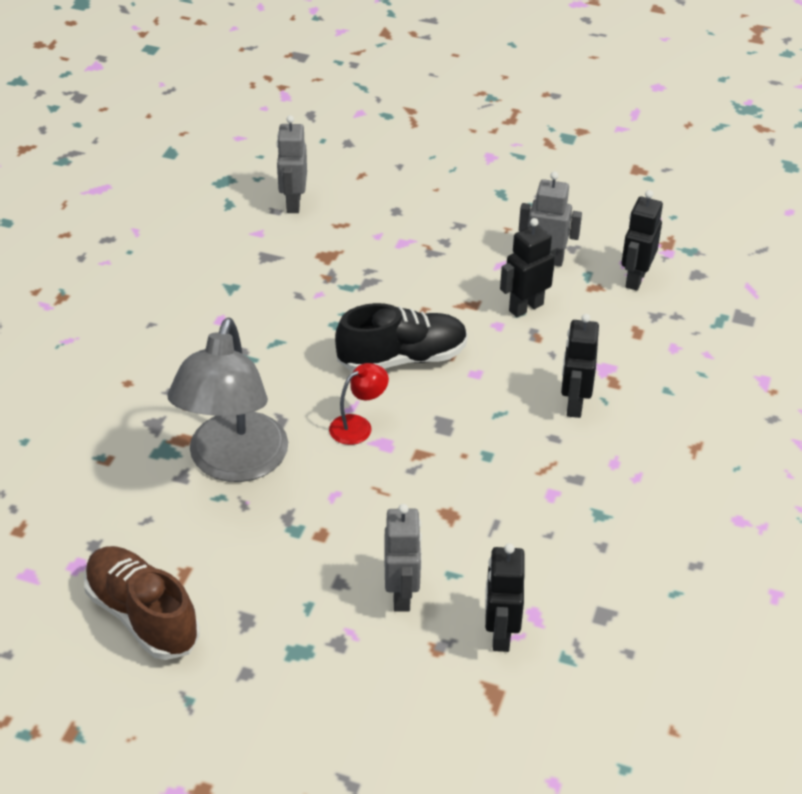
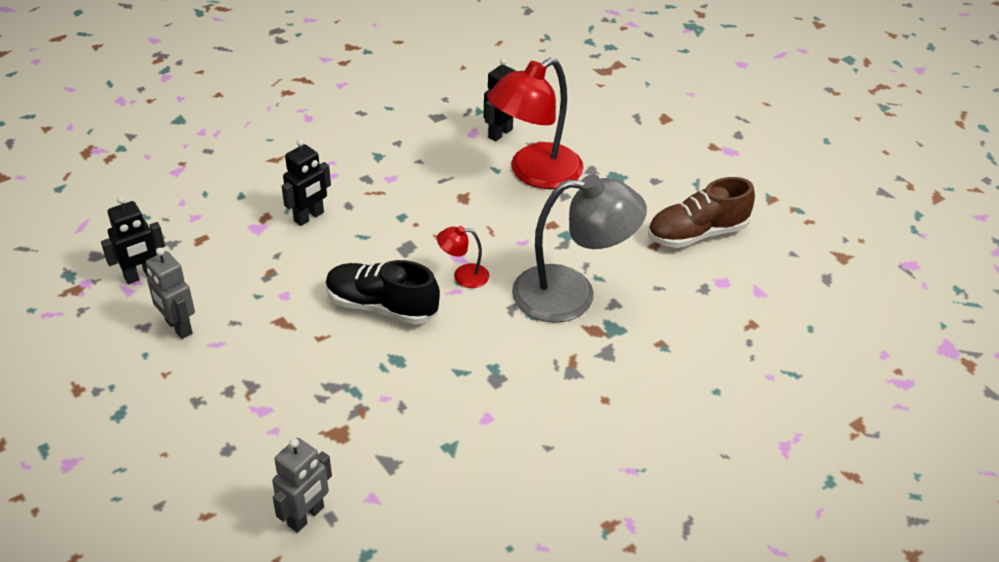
camera: 145 degrees left, 0 degrees up
brown shoe [84,546,200,660] -> brown shoe turned 75 degrees clockwise [648,177,755,248]
grey lamp [167,317,288,482] -> grey lamp turned 45 degrees clockwise [512,174,647,323]
grey robot [384,504,422,612] -> red lamp [487,58,584,189]
black robot [500,218,556,317] -> none

